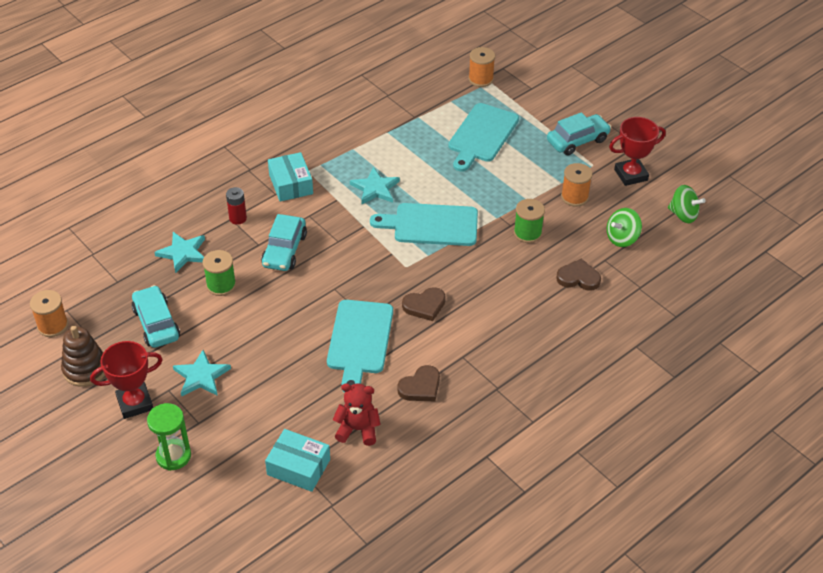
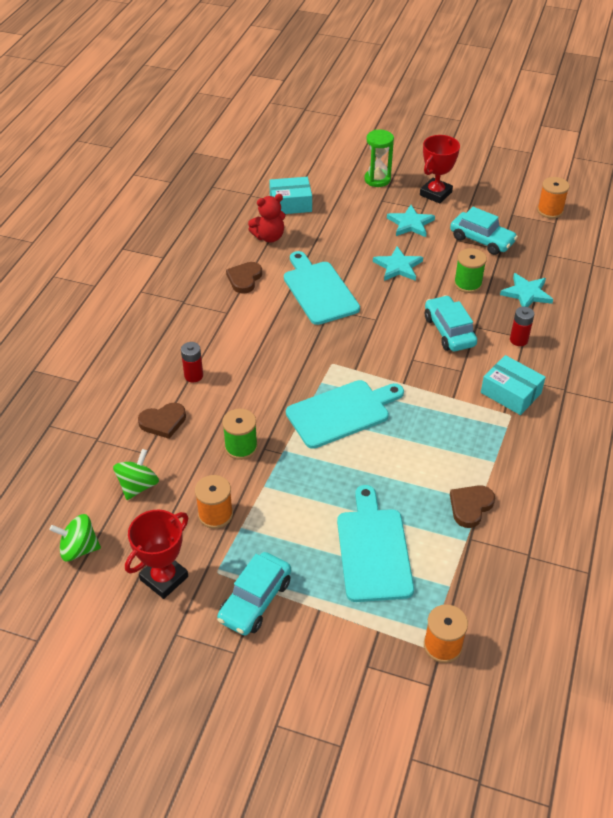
camera: 150 degrees right, 0 degrees up
brown stacking toy [61,326,105,387] -> none
turquoise star [350,167,400,204] -> turquoise star moved to [373,246,423,281]
brown heart [402,287,446,321] -> brown heart moved to [450,485,495,528]
none -> red battery [181,342,203,382]

